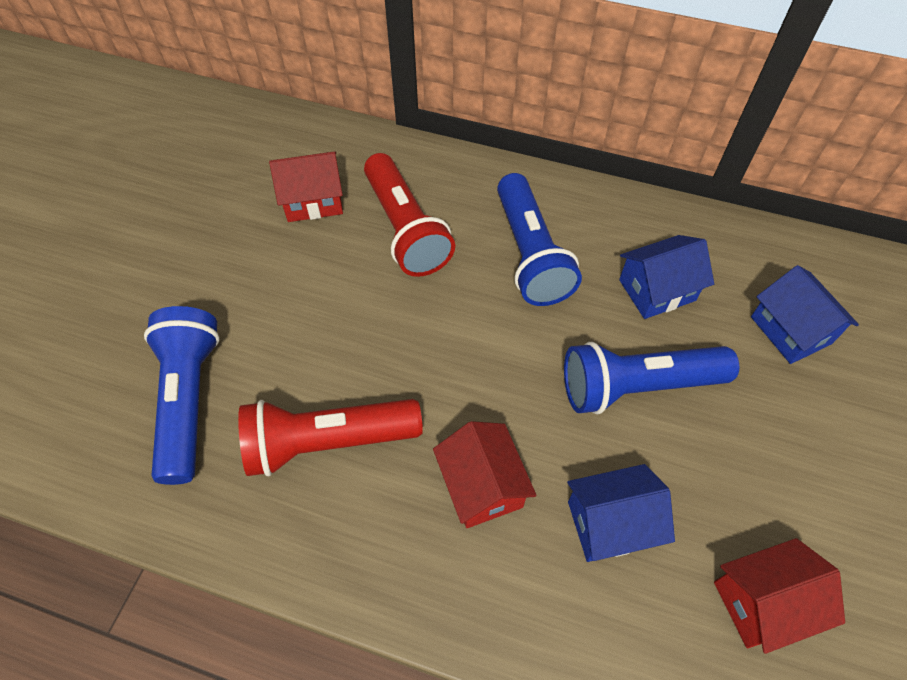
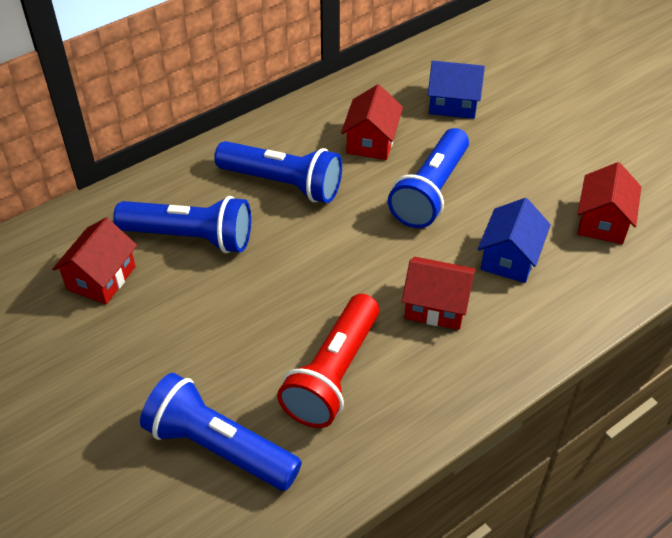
camera: 55 degrees left, 10 degrees down
red flashlight [364,153,455,277] -> blue flashlight [113,196,251,253]
blue house [619,235,714,319] -> red house [341,84,403,160]

